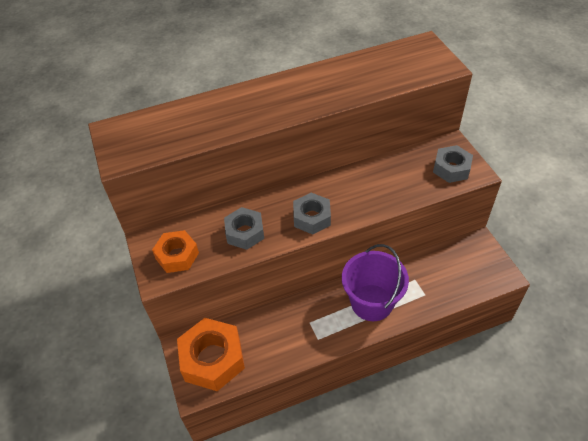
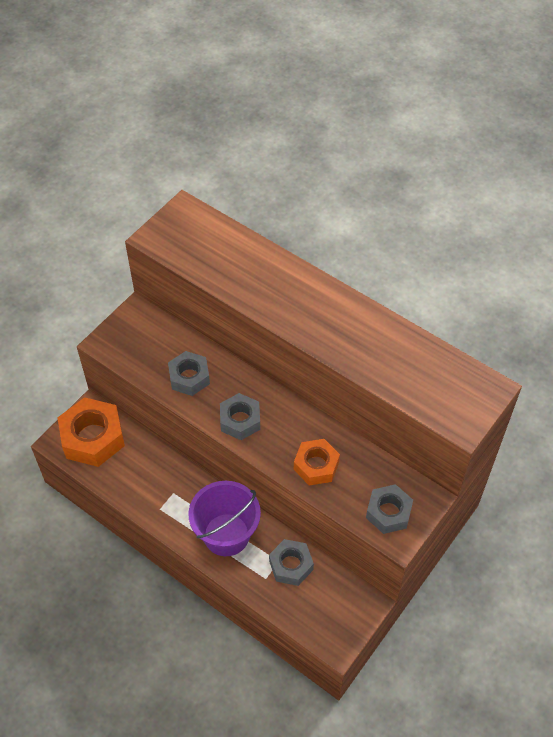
camera: 55 degrees right, 5 degrees up
orange nut [152,230,199,273] -> orange nut moved to [294,439,340,485]
none -> grey nut [269,539,314,586]

